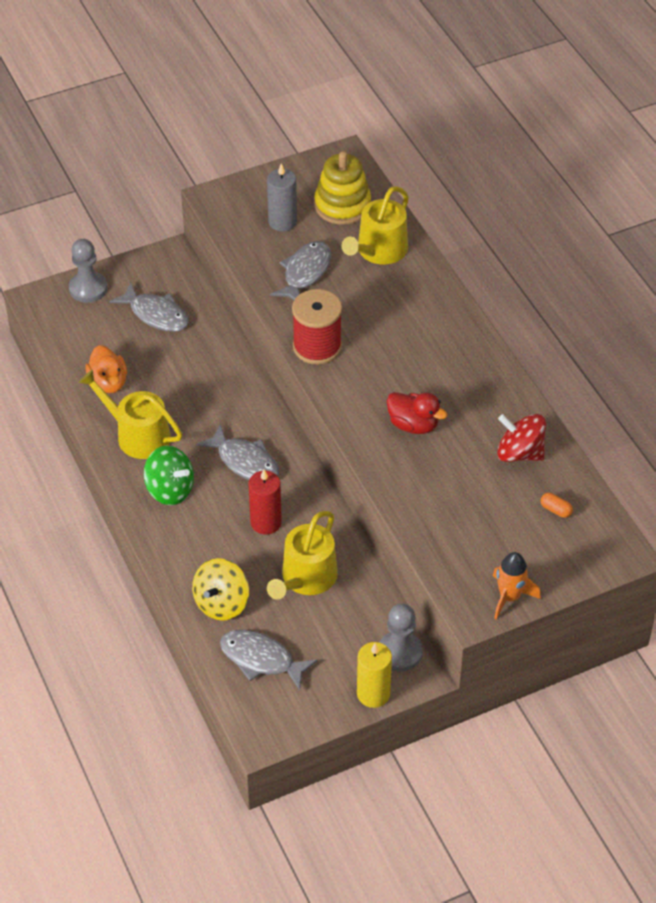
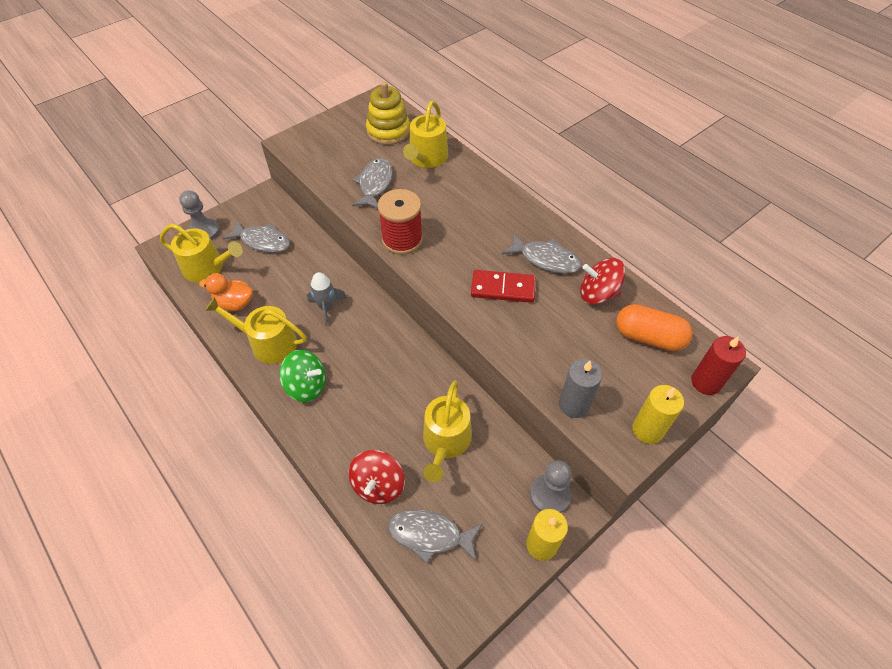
camera: 15 degrees left, 5 degrees up
orange duck [86,345,127,393] -> orange duck turned 135 degrees clockwise [199,273,253,311]
yellow spinning top [192,558,249,621] -> red spinning top [348,450,405,504]
grey fish [196,424,279,480] -> grey fish moved to [502,233,581,274]
red candle [249,469,282,535] -> red candle moved to [691,336,746,395]
grey candle [267,163,297,232] -> grey candle moved to [559,359,602,418]
red duck [387,392,447,434] -> red domino [471,270,536,303]
orange rocket [493,552,541,620] -> yellow candle [632,385,684,444]
orange capsule [541,493,573,518] -> orange capsule [616,304,693,351], size x2.39
none -> yellow watering can [160,224,243,282]
none -> grey rocket [307,272,347,326]

